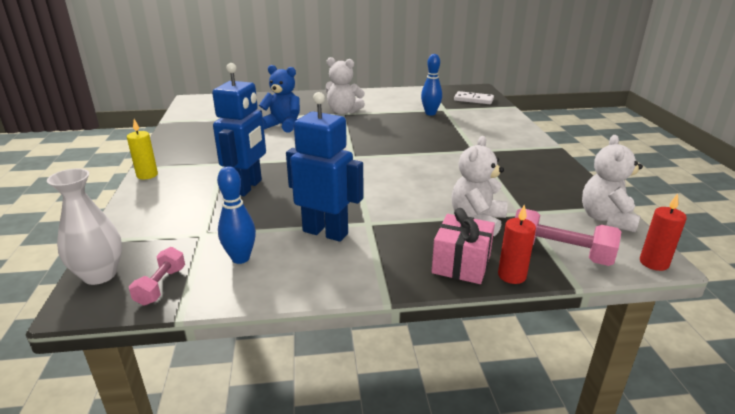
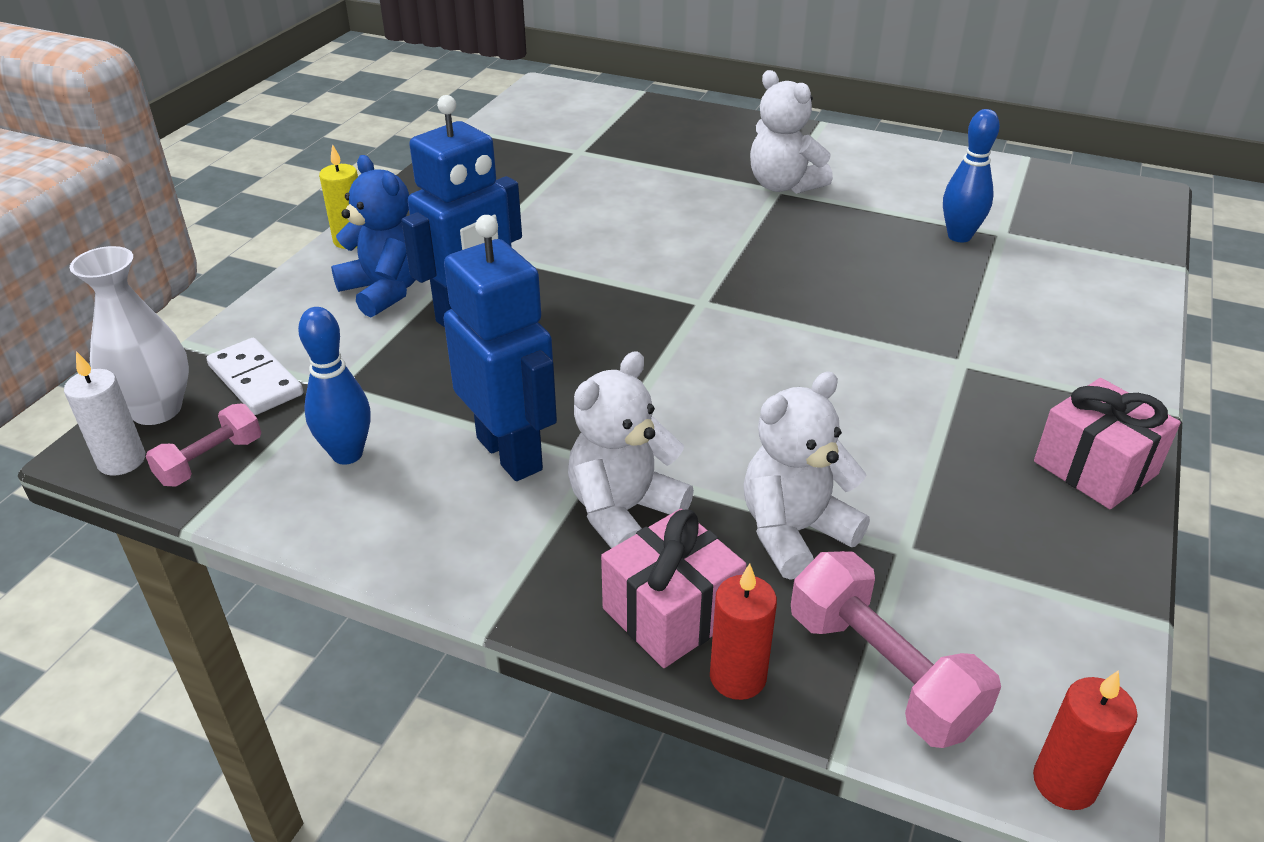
camera: 30 degrees right, 10 degrees up
blue teddy bear [259,65,300,132] -> blue teddy bear moved to [331,155,416,317]
white domino [454,91,494,104] -> white domino moved to [206,338,303,415]
white teddy bear [582,135,643,233] -> white teddy bear moved to [568,351,694,548]
none -> white candle [64,351,145,476]
none -> pink gift [1034,378,1181,509]

